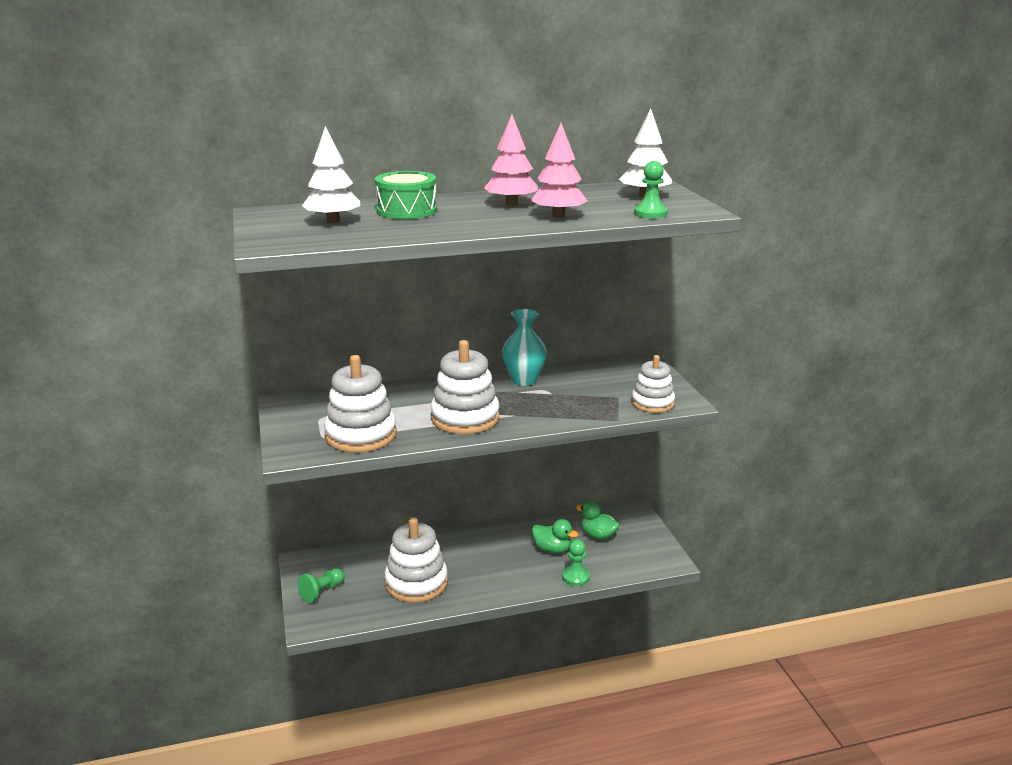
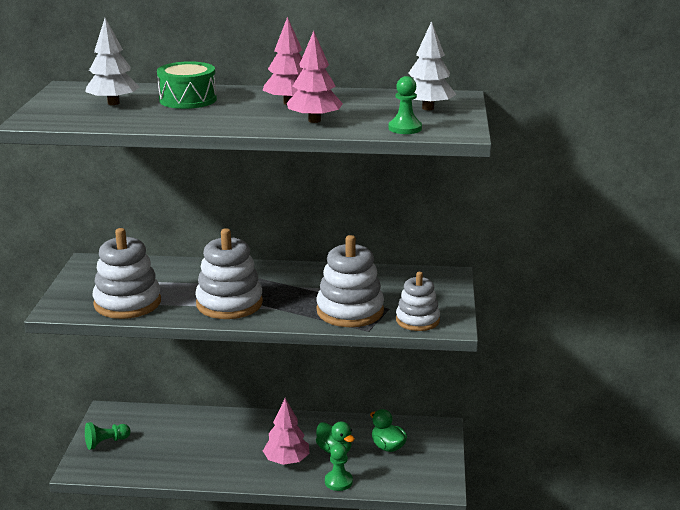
camera: 20 degrees right, 0 degrees up
white stacking toy [384,517,448,603] -> white stacking toy moved to [316,235,384,327]
turquoise vase [502,309,547,386] -> none
none -> pink tree [263,398,310,465]

